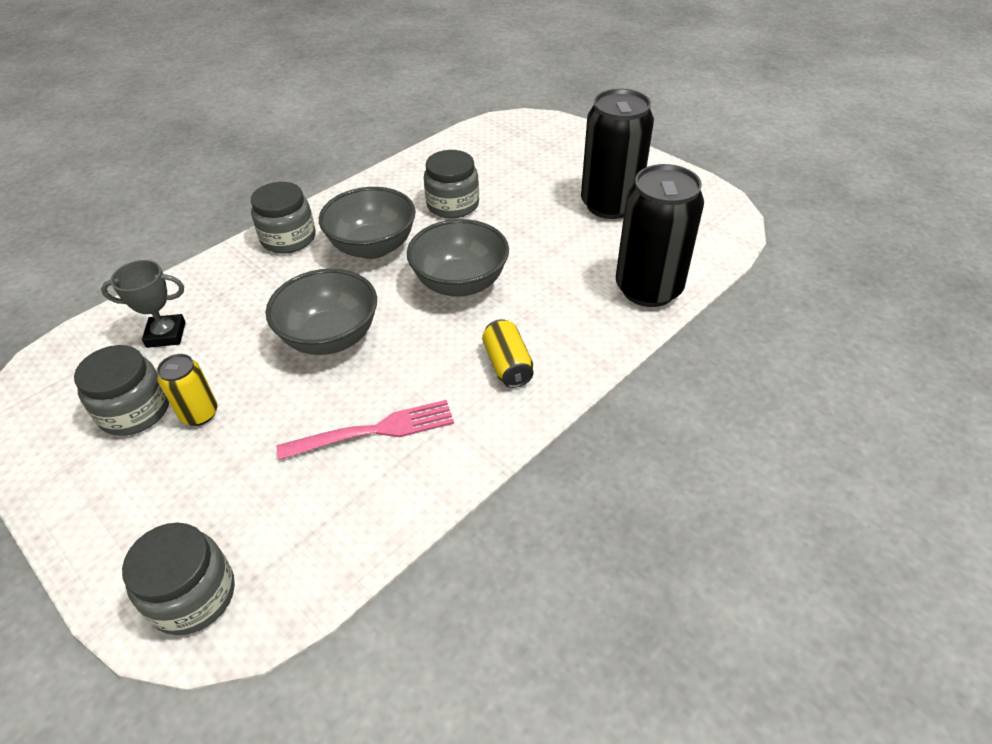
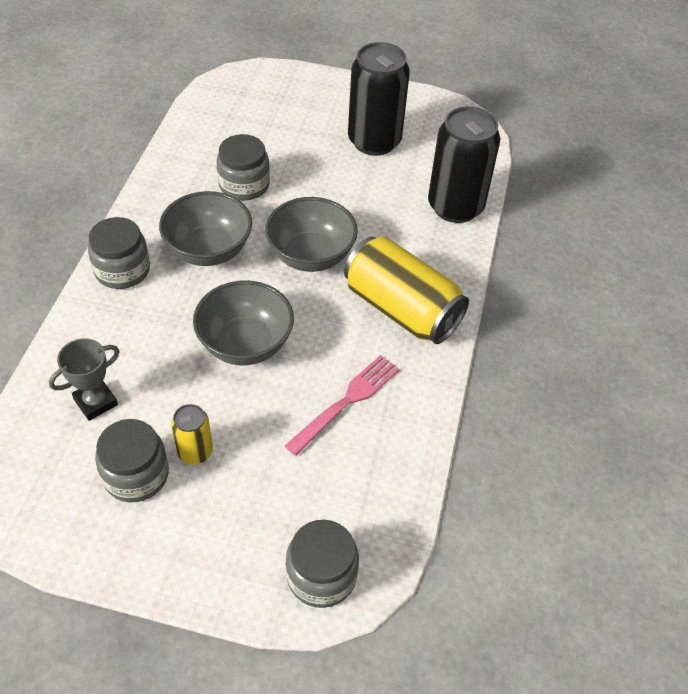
camera: 35 degrees left, 5 degrees up
yellow can [482,319,534,388] -> yellow can [344,236,469,344], size x2.04

